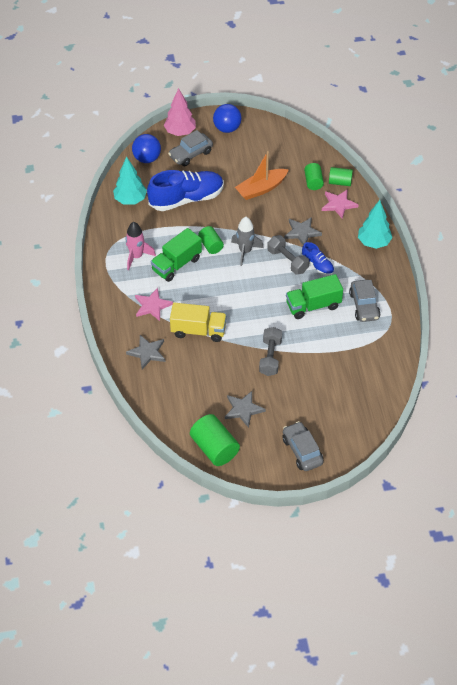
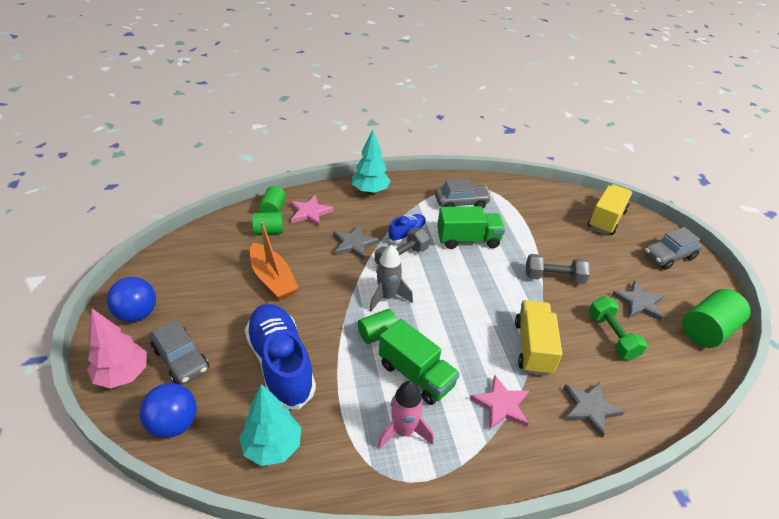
camera: 95 degrees left, 10 degrees down
green truck [286,274,343,319] -> green truck turned 75 degrees counterclockwise [437,206,505,249]
none -> yellow truck [588,184,633,235]
none -> green dumbbell [589,296,647,360]

